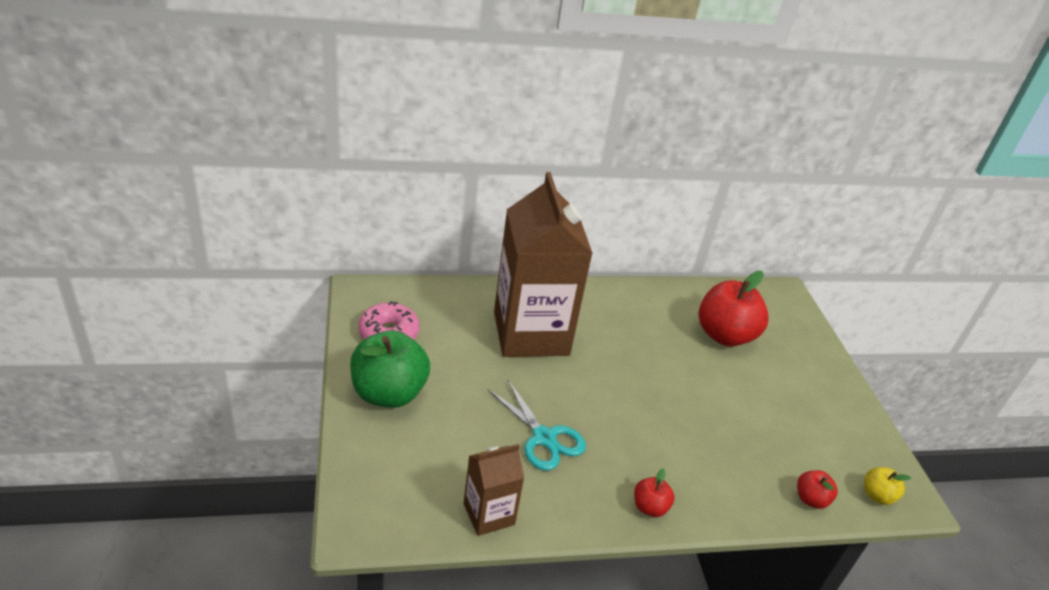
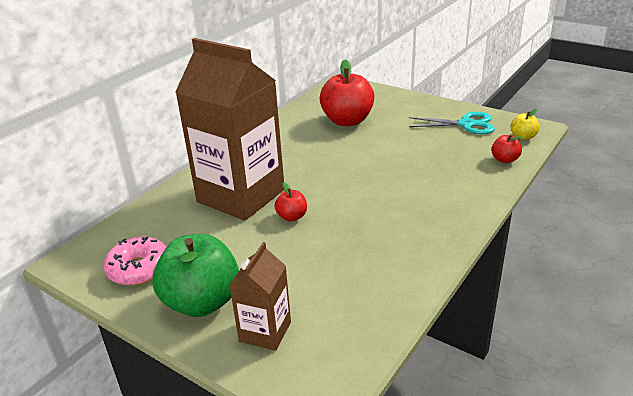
camera: 40 degrees left, 5 degrees down
brown carton [464,444,524,536] -> brown carton moved to [229,242,291,351]
turquoise scissors [488,380,586,471] -> turquoise scissors moved to [409,112,495,134]
red apple [634,469,675,517] -> red apple moved to [275,182,307,222]

